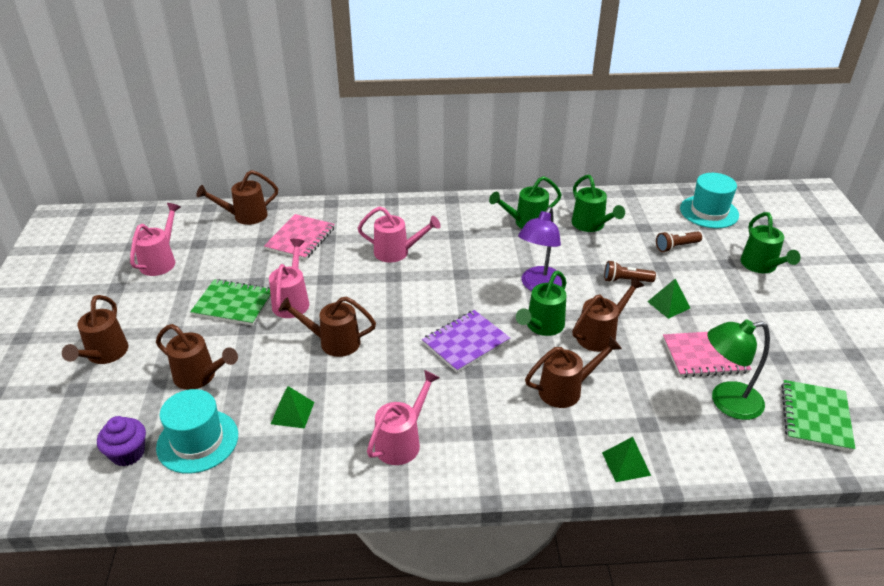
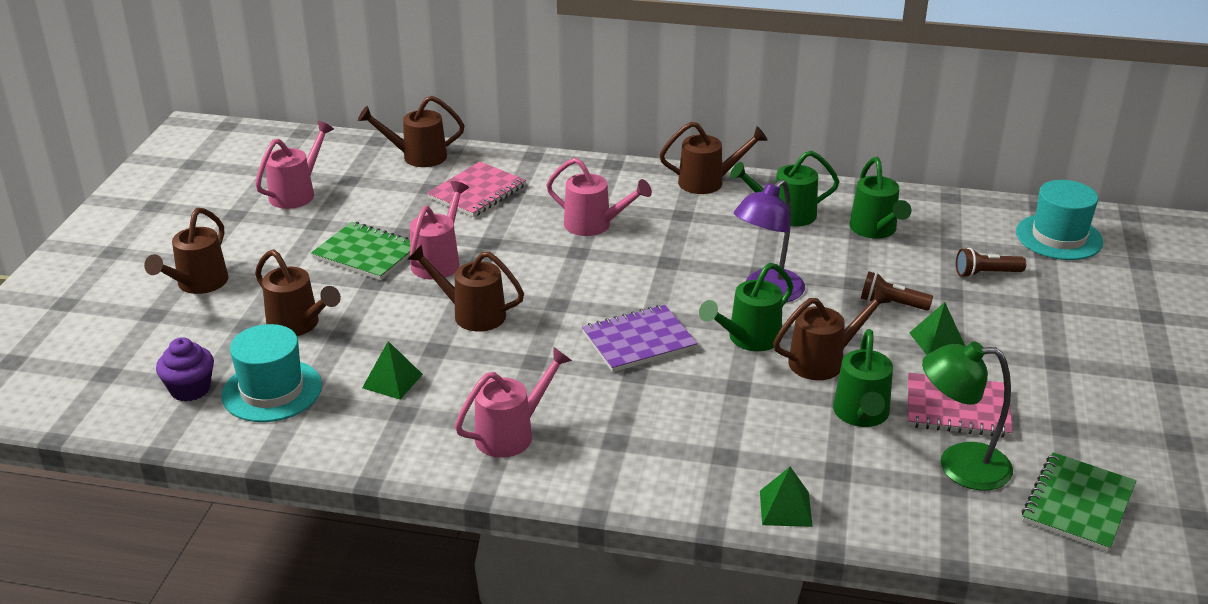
camera: 15 degrees right, 5 degrees down
brown watering can [525,336,622,408] -> brown watering can moved to [660,122,768,194]
green watering can [740,212,801,273] -> green watering can moved to [833,329,893,427]

